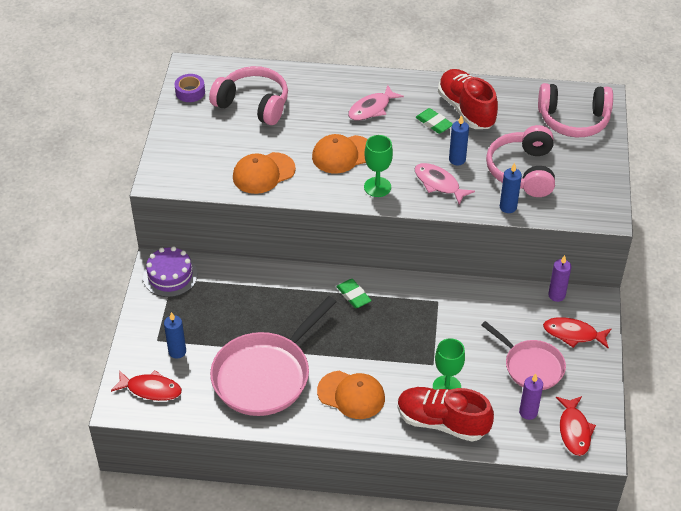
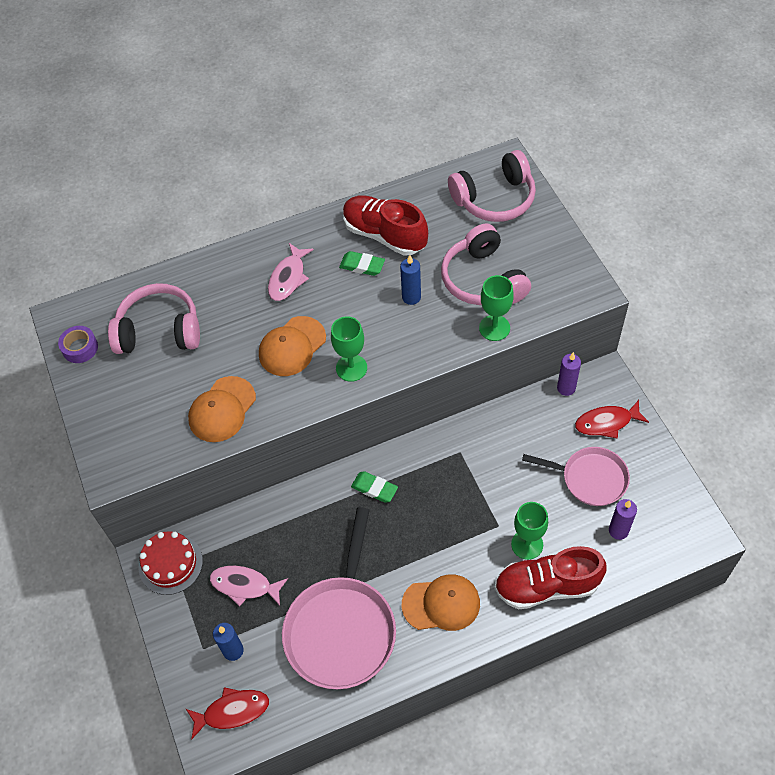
camera: 25 degrees left, 10 degrees up
purple cake [143,246,198,297] -> red cake [138,531,203,595]
pink fish [415,163,475,205] -> pink fish moved to [210,566,288,606]
blue candle [500,163,522,213] -> green goblet [479,275,514,341]
red fish [556,396,596,456] -> none

